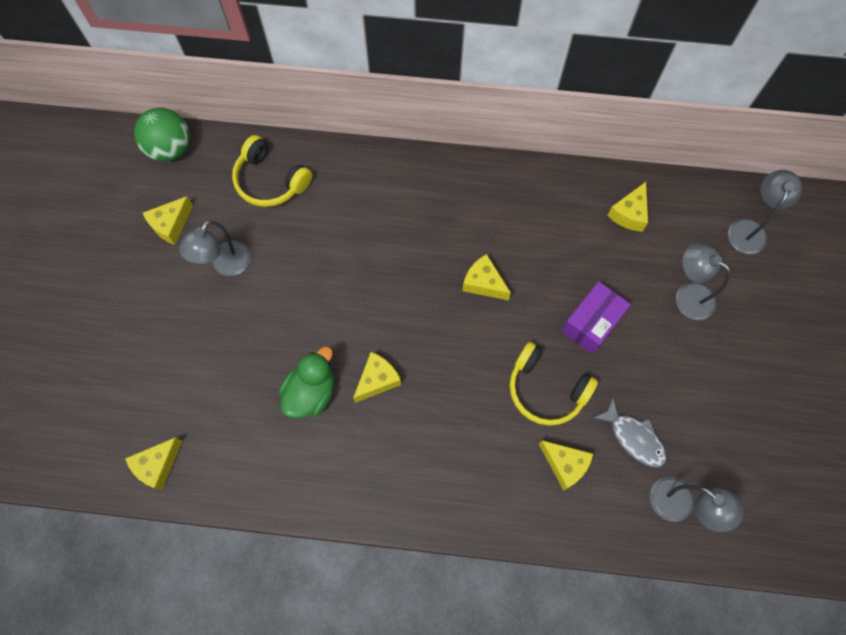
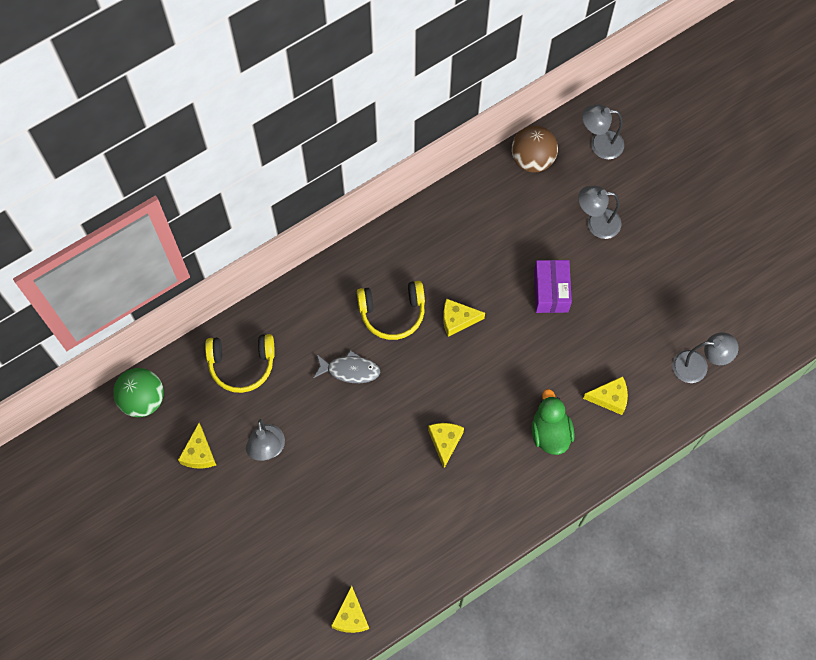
camera: 40 degrees left, 0 degrees up
green duck [279,346,334,419] -> green duck moved to [531,389,575,455]
yellow headphones [509,342,598,426] -> yellow headphones moved to [357,281,425,340]
grey fish [593,398,667,467] -> grey fish moved to [314,350,380,383]
yellow cheese [607,182,648,232] -> none
grey lamp [728,170,803,254] -> grey lamp turned 75 degrees counterclockwise [582,104,624,160]
none -> brown ball [512,126,558,173]

